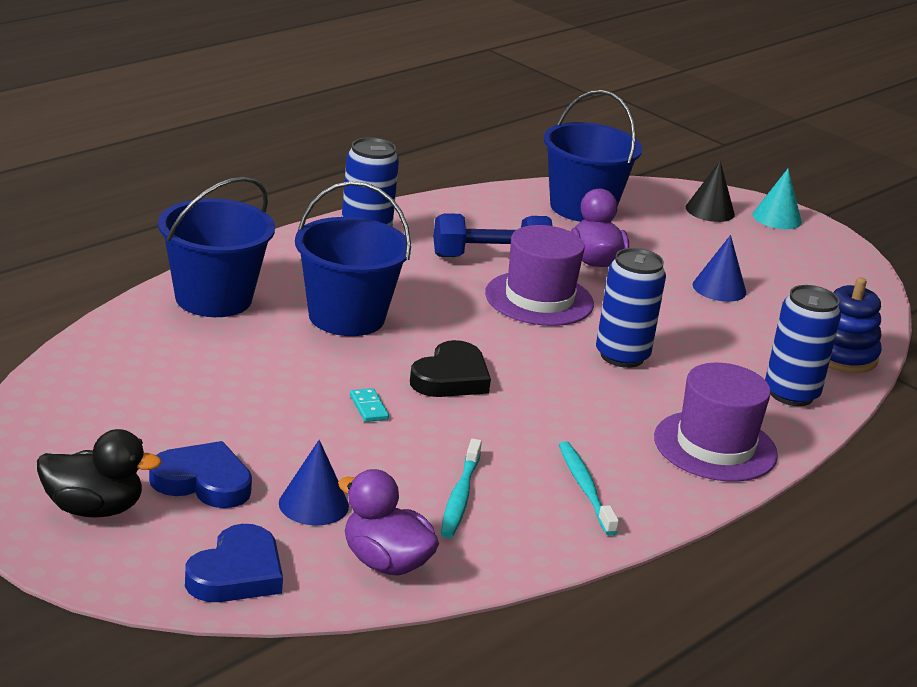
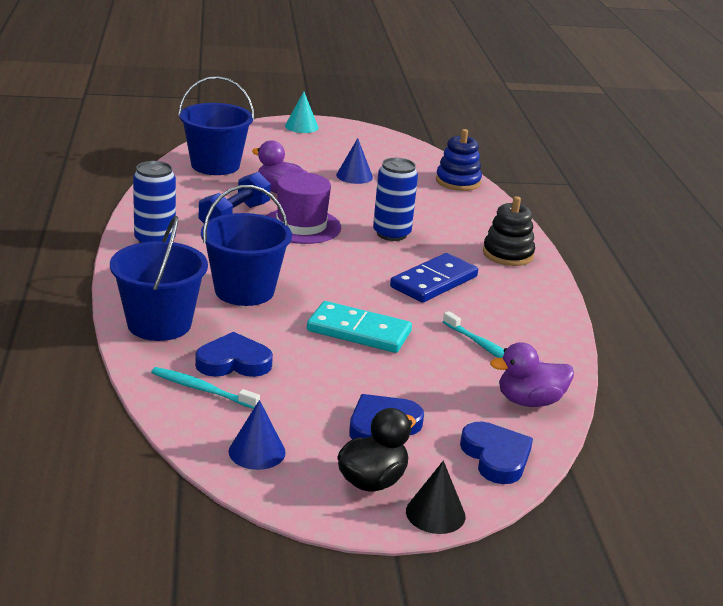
camera: 50 degrees left, 0 degrees up
blue cone [279,440,349,526] -> blue cone moved to [228,400,286,470]
turquoise domino [350,388,389,422] -> turquoise domino [307,301,412,353], size x2.49
black heart [410,340,491,397] -> none
turquoise toothbrush [559,441,619,535] -> turquoise toothbrush moved to [151,367,260,409]
purple hat [654,363,778,482] -> black stacking toy [483,196,535,266]
black cone [686,161,735,222] -> black cone moved to [406,461,465,534]
blue can [765,285,841,406] -> none
none -> blue heart [195,332,273,377]
none -> blue domino [390,253,478,303]

